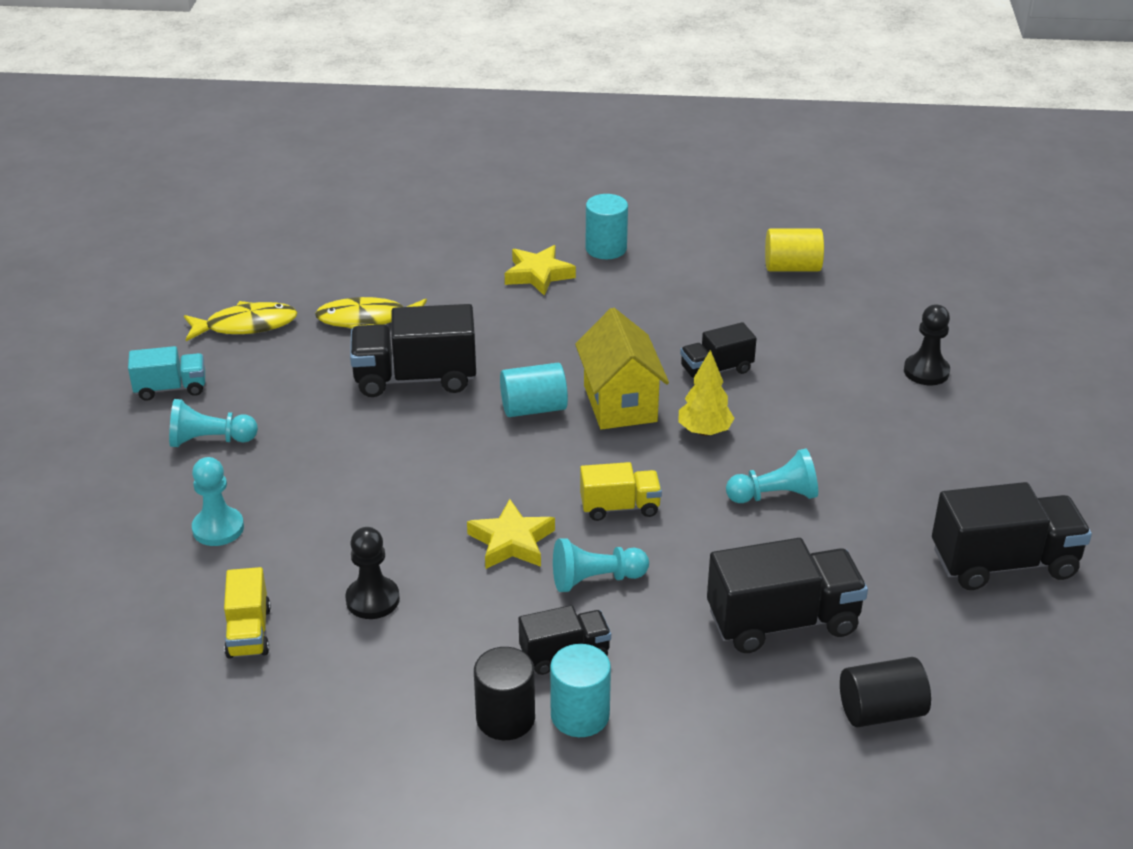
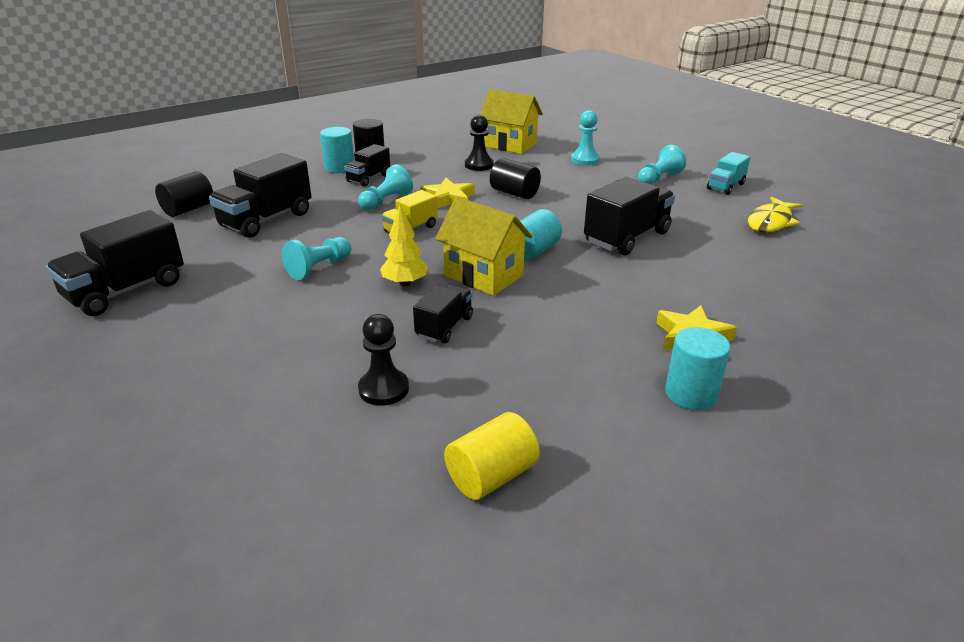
camera: 140 degrees right, 5 degrees down
yellow truck [224,567,271,659] -> yellow house [480,89,543,154]
yellow fish [315,297,427,329] -> none
black pawn [904,304,950,385] -> black pawn moved to [358,314,409,406]
none -> black cylinder [490,158,541,199]

